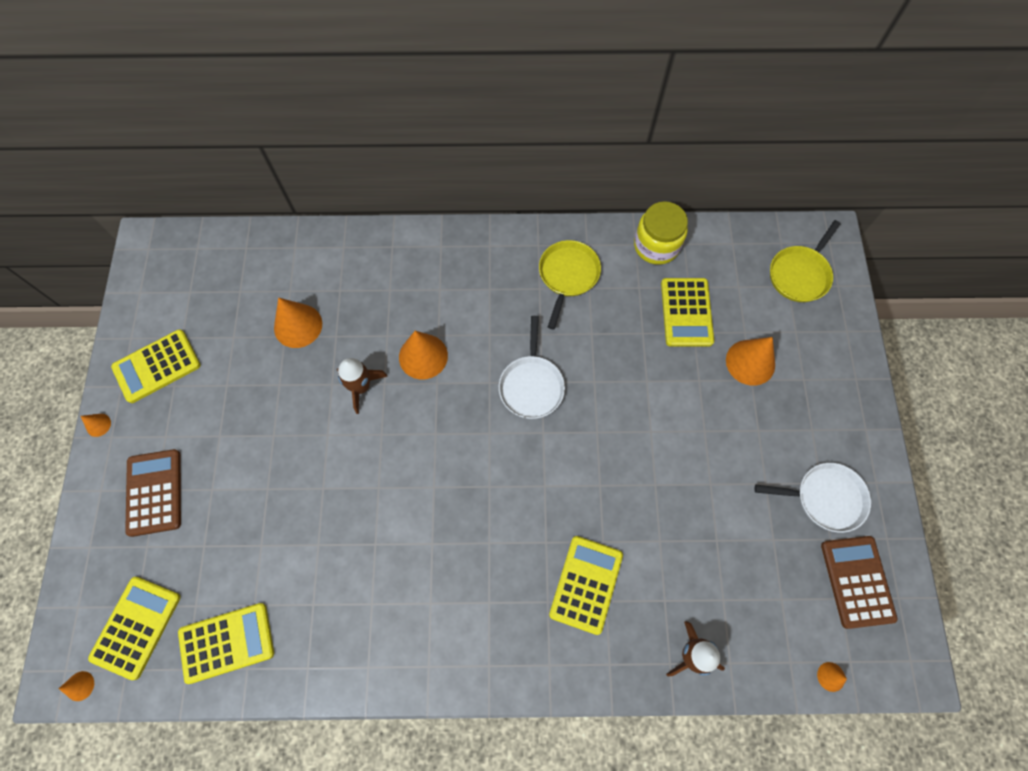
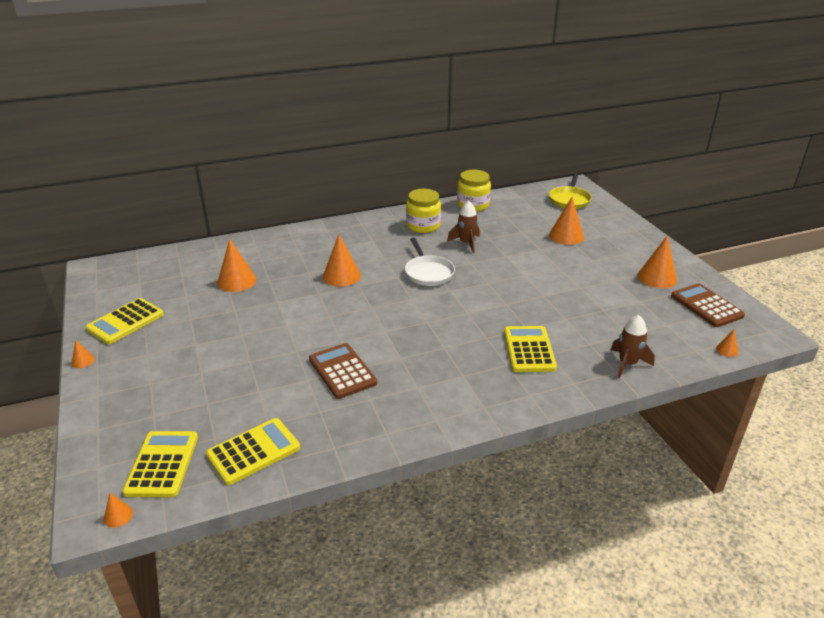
camera: 20 degrees left, 35 degrees down
brown calculator [125,449,181,537] -> brown calculator moved to [309,343,377,399]
brown rocket [337,358,388,414] -> brown rocket moved to [447,201,480,253]
yellow pan [539,240,601,330] -> yellow jar [406,189,441,233]
yellow calculator [661,278,714,347] -> none
white pan [755,463,871,533] -> orange cone [638,235,677,288]

